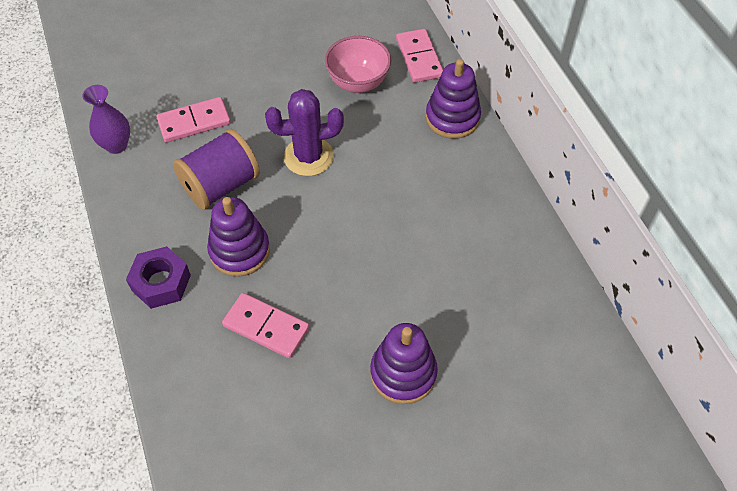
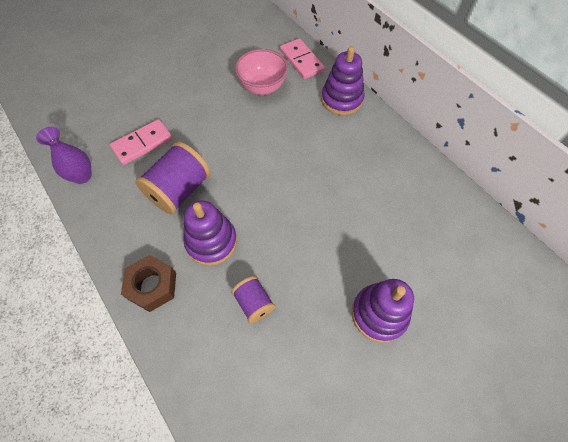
camera: 15 degrees left, 5 degrees up
purple nut [126,246,191,309] -> brown nut [121,255,176,312]
pink domino [222,293,310,358] -> purple spool [231,276,275,323]
purple cactus [265,89,344,176] -> none

